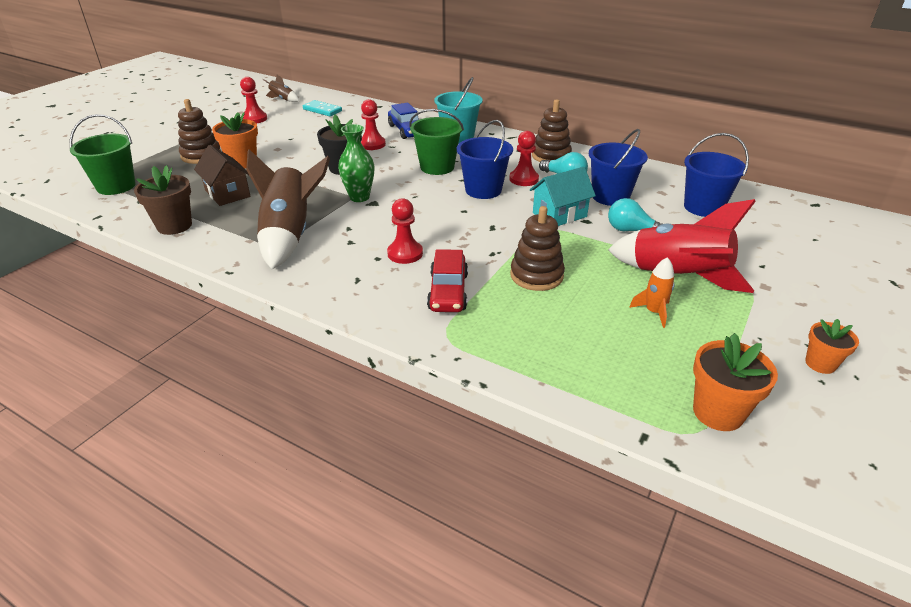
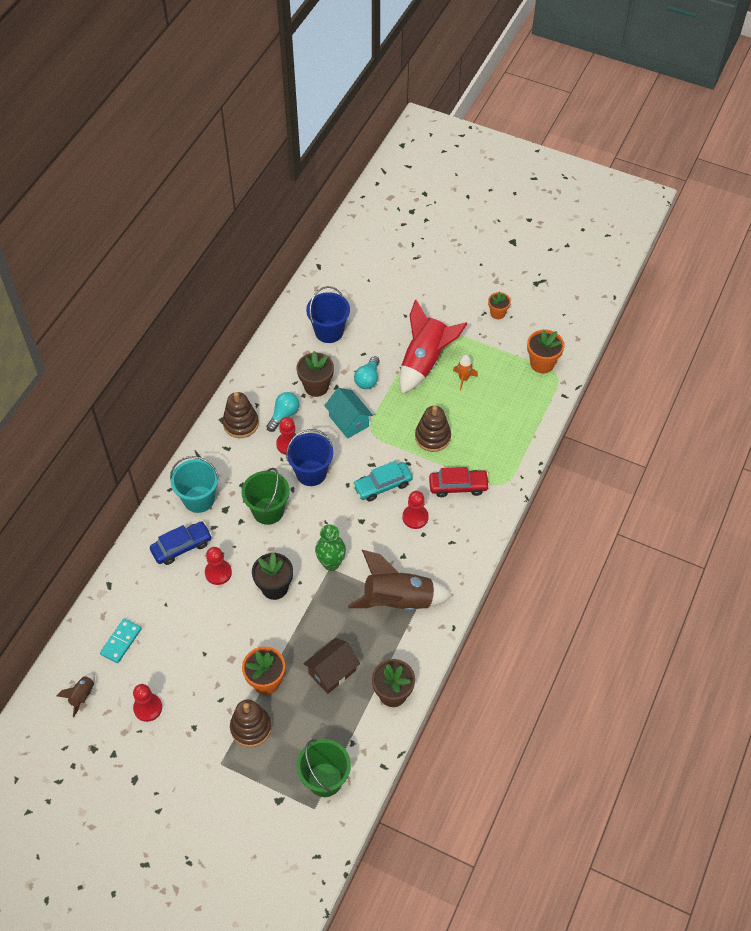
camera: 95 degrees left, 20 degrees up
blue bucket [589,129,648,206] -> brown flower pot [297,351,334,397]
none -> turquoise car [352,461,413,501]

